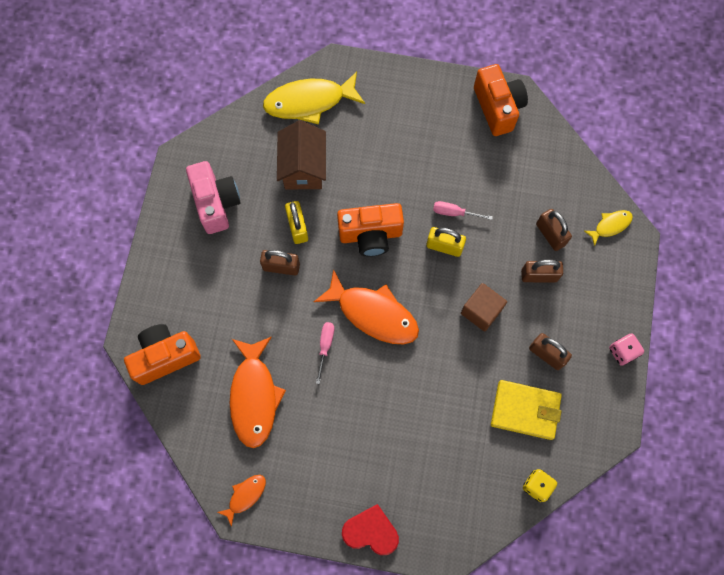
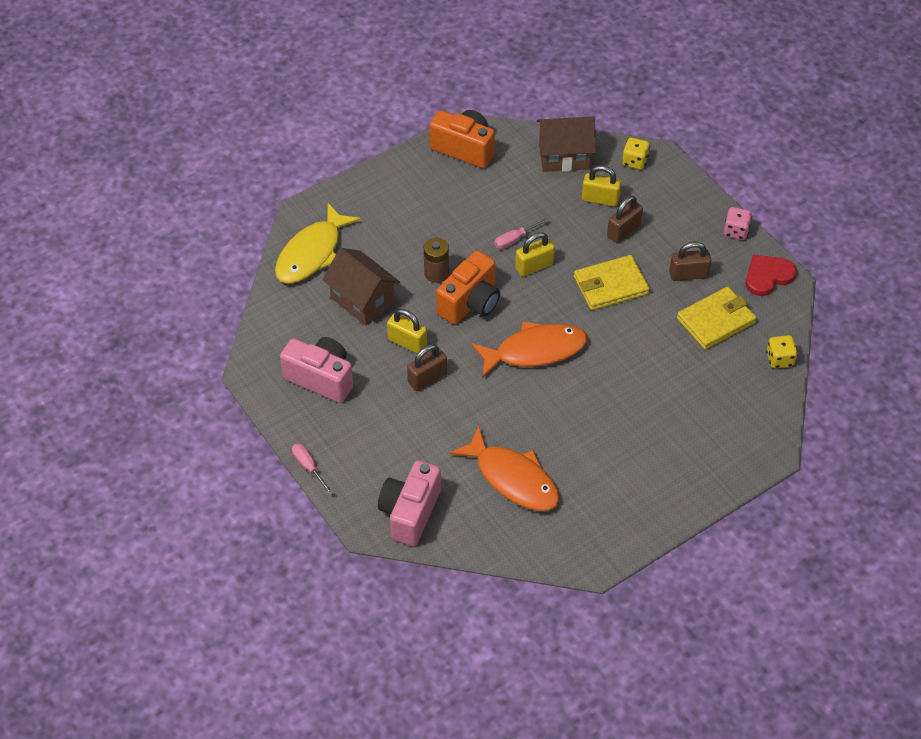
camera: 45 degrees left, 20 degrees down
orange camera [124,324,201,385] -> pink camera [378,461,441,546]
orange fish [217,475,266,527] -> none
pink screwdriver [316,322,334,384] -> pink screwdriver moved to [292,444,334,496]
red heart [342,504,399,555] -> red heart moved to [746,255,797,296]
brown cube [461,283,507,332] -> yellow wallet [574,255,650,310]
brown padlock [536,209,572,251] -> yellow padlock [582,165,621,207]
yellow fish [584,210,633,246] -> yellow dice [622,137,650,170]
none -> brown battery [424,238,449,283]
none -> brown house [537,117,596,172]

